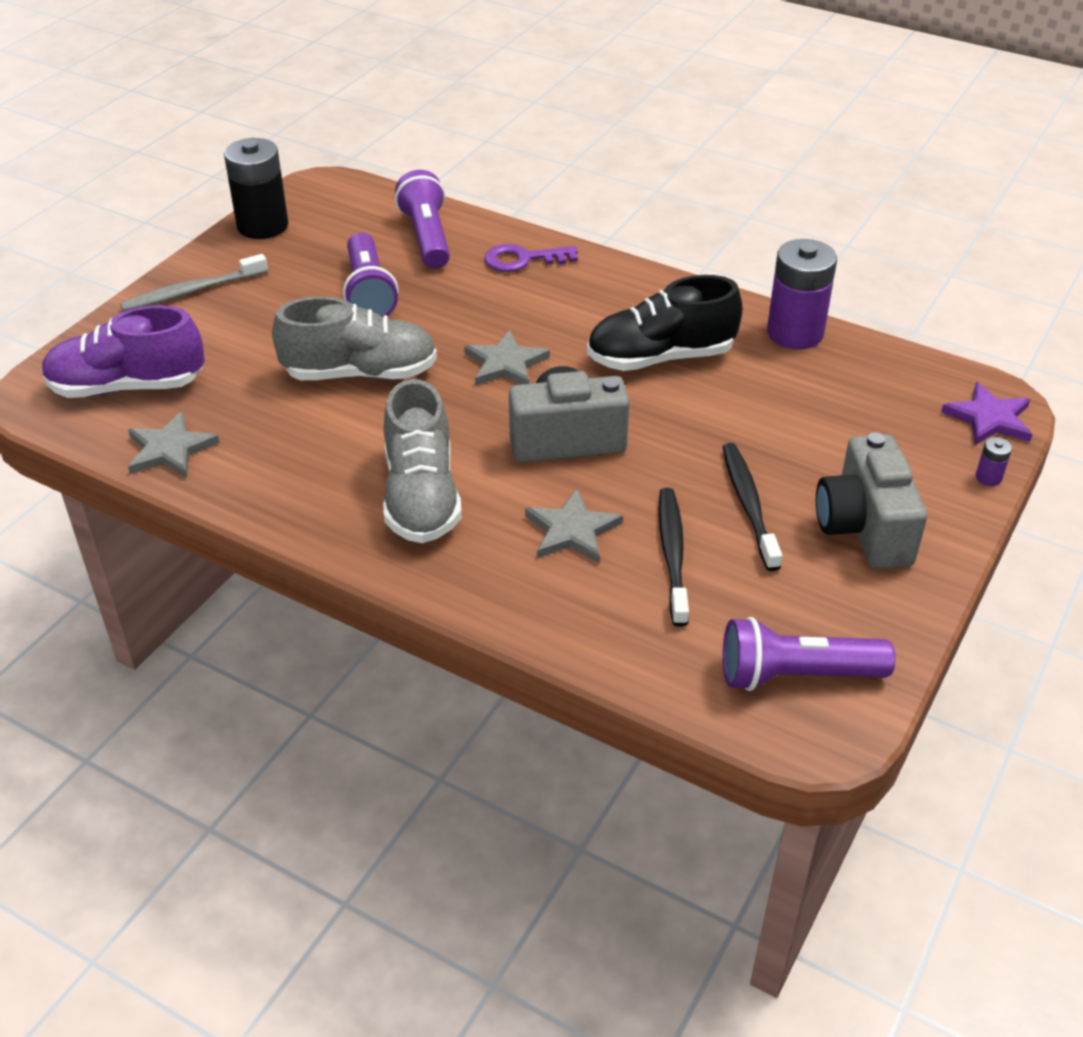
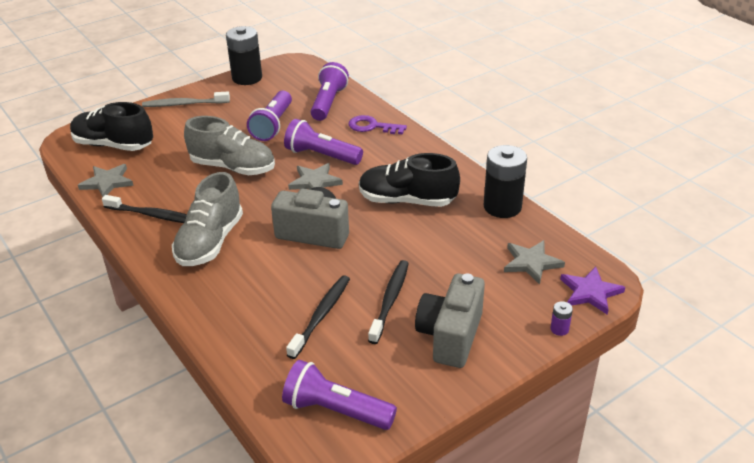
camera: 25 degrees right, 5 degrees down
purple shoe [41,305,205,398] -> black shoe [70,102,153,151]
grey star [525,489,623,563] -> grey star moved to [504,240,565,285]
purple battery [767,239,837,349] -> black battery [484,145,527,218]
none -> black toothbrush [102,195,187,223]
none -> purple flashlight [284,119,363,165]

